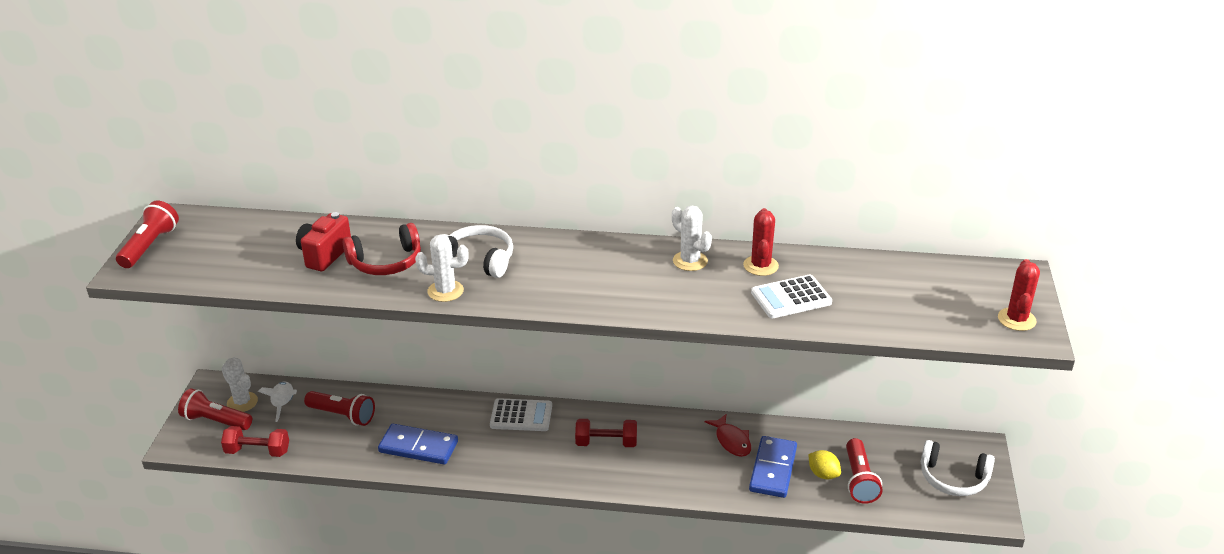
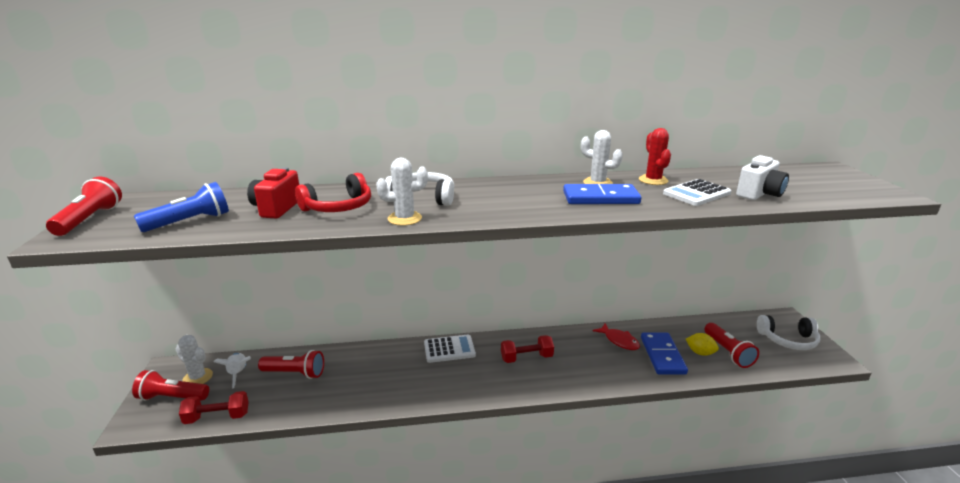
camera: 15 degrees left, 10 degrees down
blue domino [378,424,458,464] -> blue domino moved to [563,184,641,204]
red cactus [998,259,1040,331] -> none
none -> blue flashlight [134,182,229,232]
none -> white camera [736,155,789,200]

